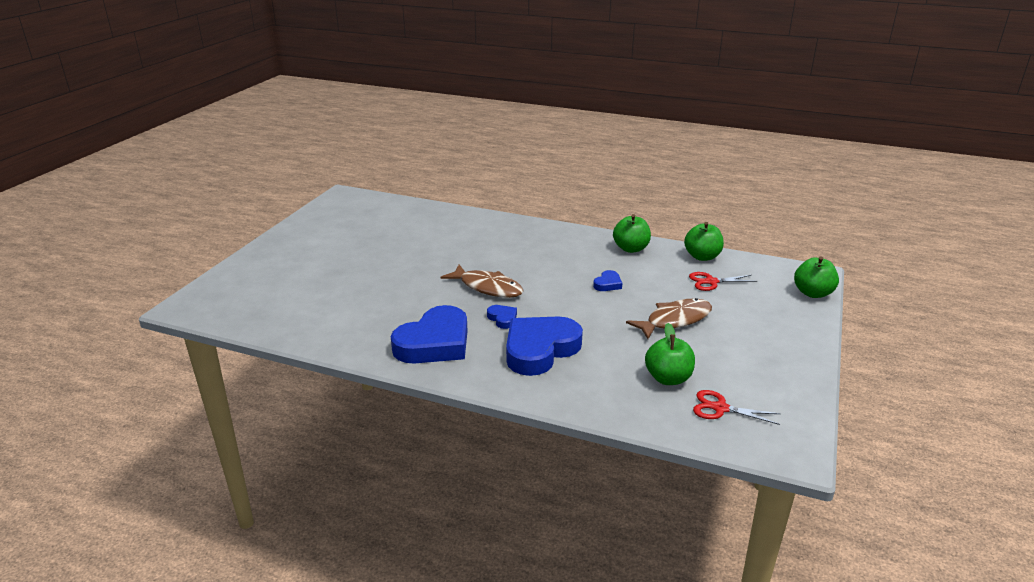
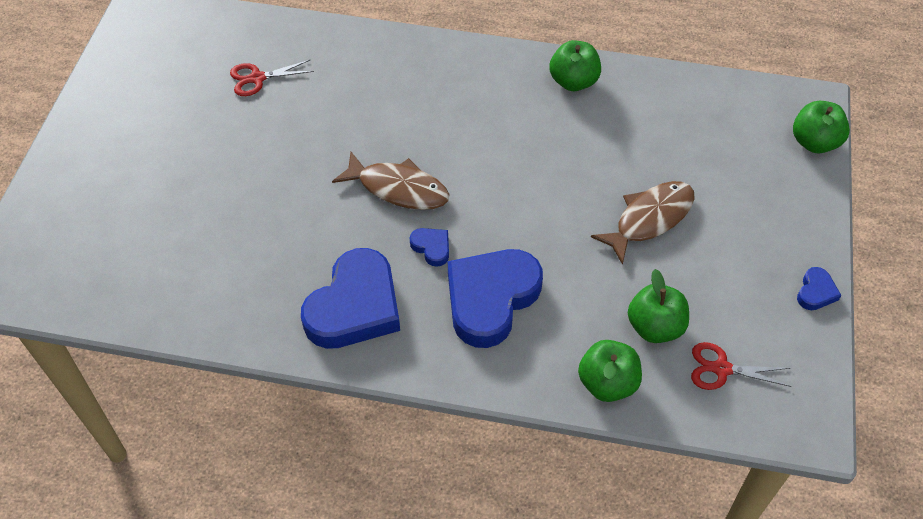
camera: 10 degrees left, 25 degrees up
blue heart [593,270,622,291] -> blue heart moved to [797,267,841,310]
green apple [684,222,724,261] -> green apple moved to [578,340,642,402]
red scissors [689,272,757,291] -> red scissors moved to [230,60,314,96]

